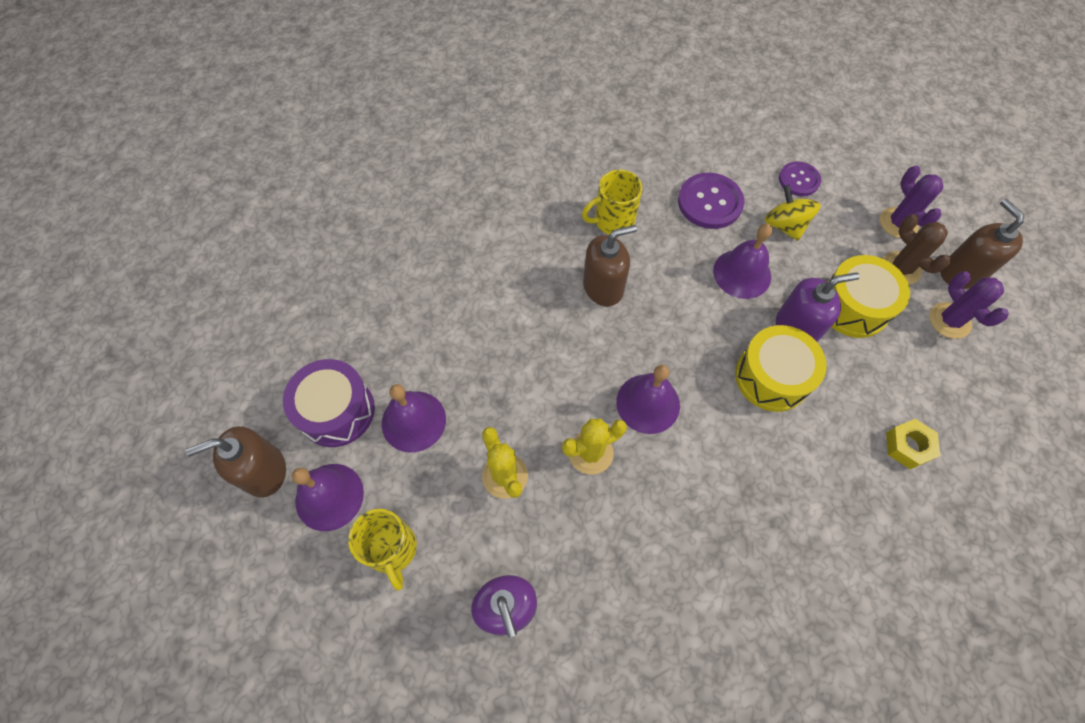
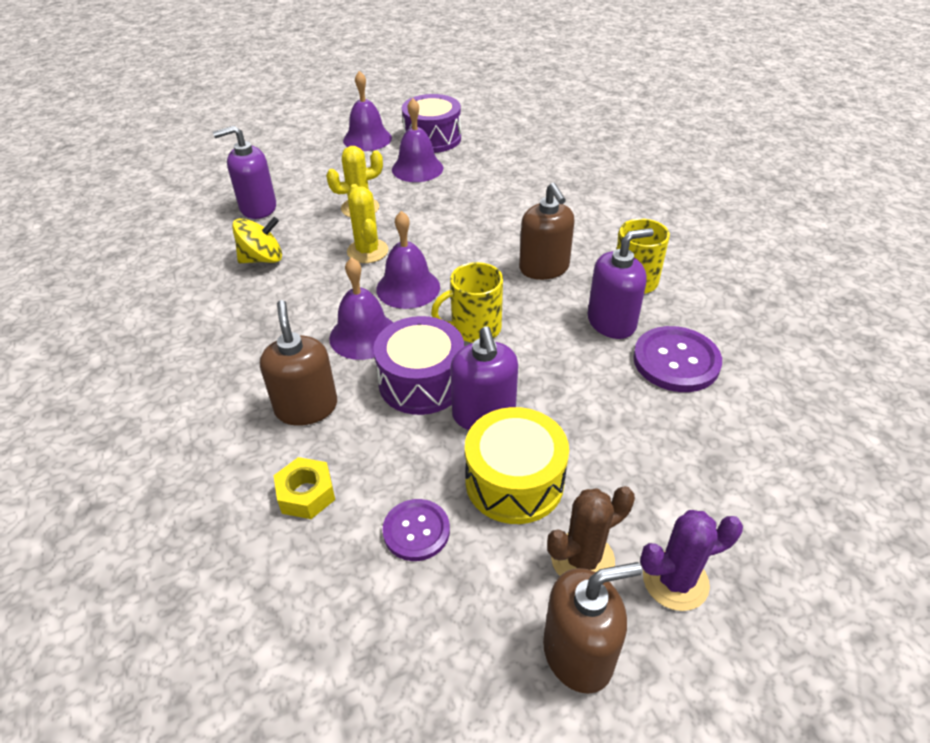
camera: 95 degrees right, 20 degrees down
brown soap dispenser [185,426,286,498] -> brown soap dispenser moved to [260,300,337,426]
yellow mug [348,509,417,591] -> yellow mug moved to [431,262,503,343]
purple bell [713,224,772,299] -> purple bell moved to [329,257,393,360]
yellow drum [735,325,826,412] -> purple drum [373,316,464,415]
yellow spinning top [764,185,821,241] -> yellow spinning top moved to [232,217,282,263]
purple button [779,161,821,196] -> purple button moved to [382,499,450,561]
purple cactus [929,271,1008,339] -> none
none -> purple soap dispenser [587,228,654,339]

